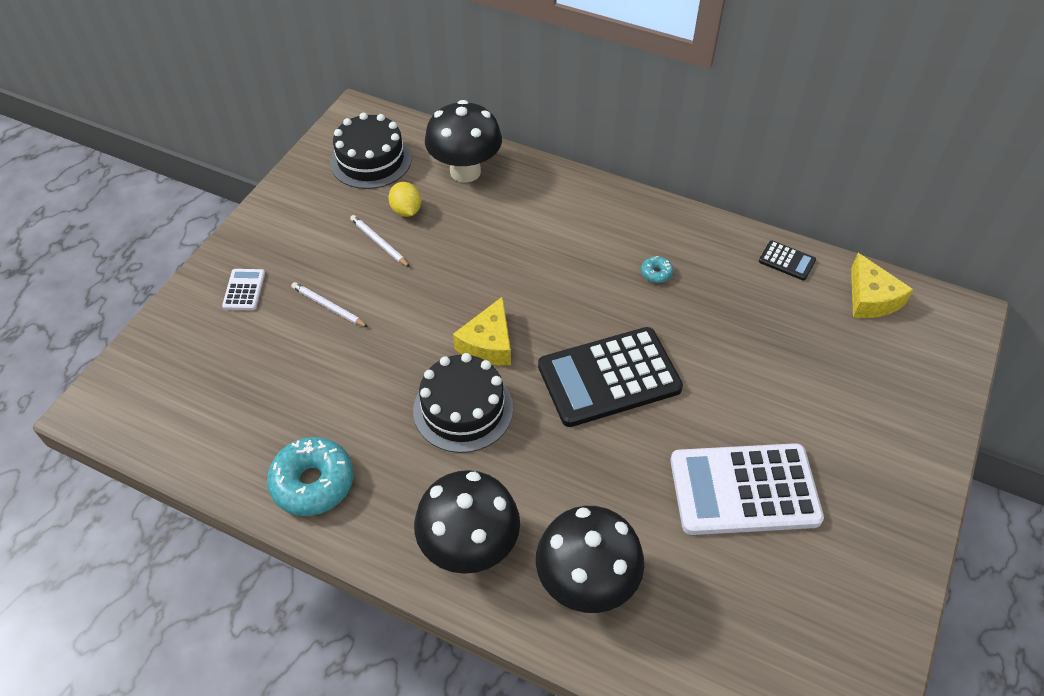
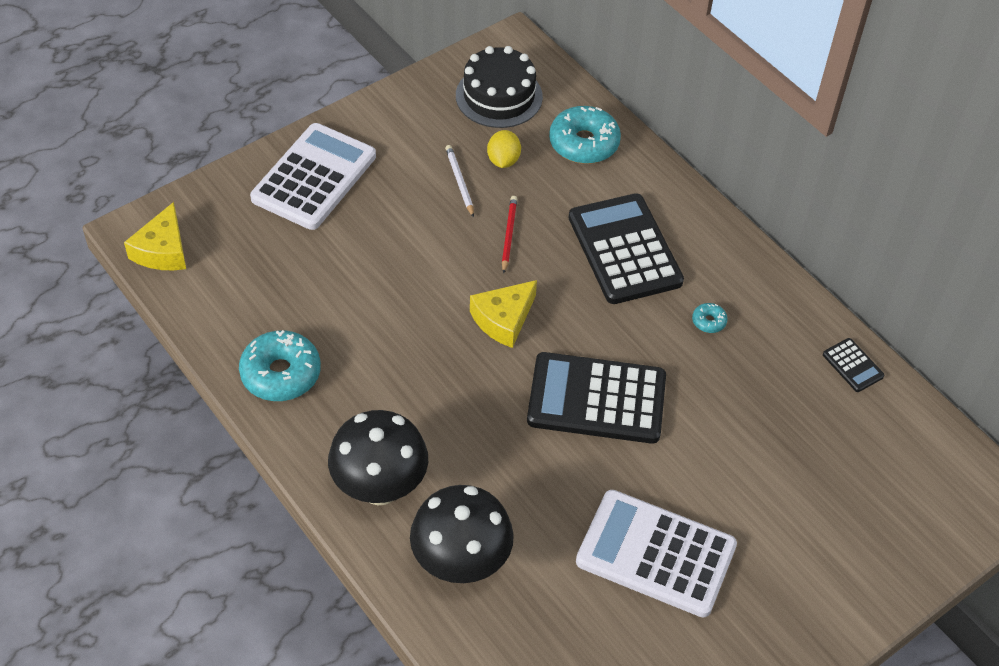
camera: 25 degrees right, 0 degrees up
white calculator [222,269,265,310] -> white calculator [250,123,376,230], size x2.33
white pencil [291,282,368,327] -> none
black cake [413,353,513,453] -> none
black mushroom [425,100,502,183] -> turquoise donut [549,106,621,164]
yellow cheese [851,253,913,318] -> yellow cheese moved to [124,202,186,271]
none -> red pencil [502,196,517,274]
none -> black calculator [569,193,684,304]

